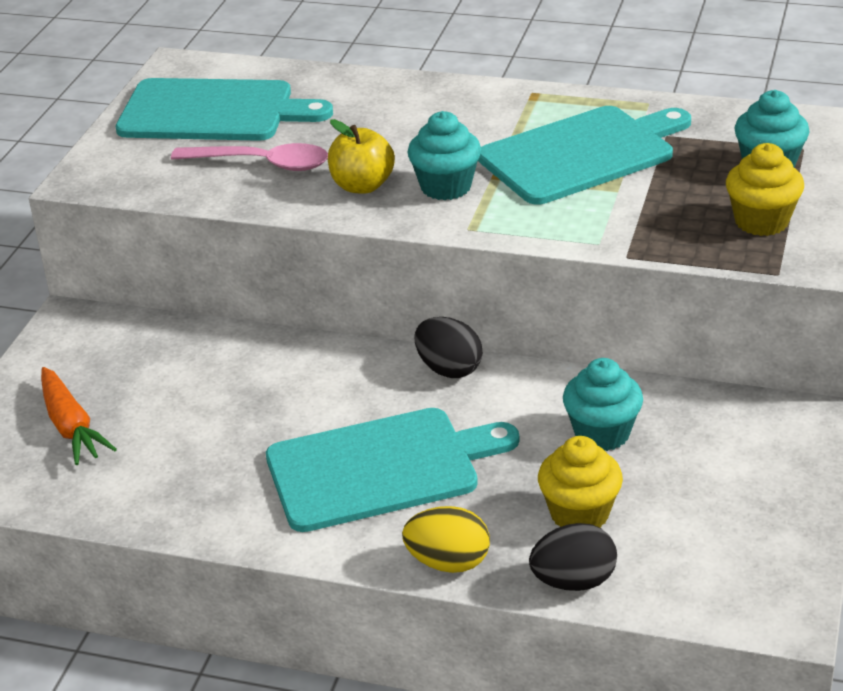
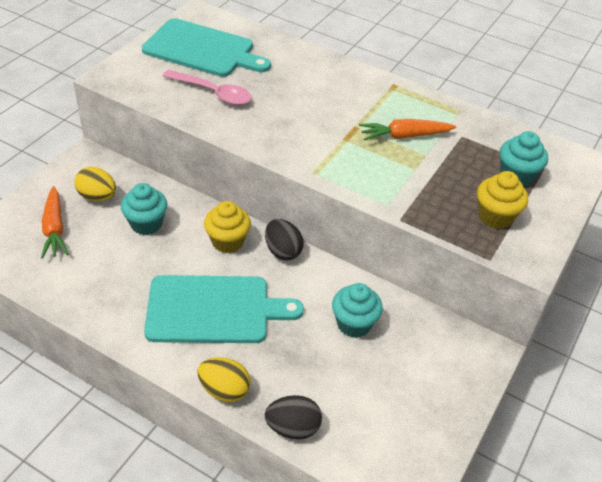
camera: 10 degrees right, 10 degrees up
yellow apple [328,119,395,194] -> none
turquoise cupcake [407,111,481,200] -> turquoise cupcake moved to [121,183,168,235]
turquoise cutting board [478,106,691,205] -> orange carrot [359,119,456,141]
yellow cupcake [538,436,623,528] -> yellow cupcake moved to [204,201,251,253]
none -> yellow egg [75,167,116,201]

